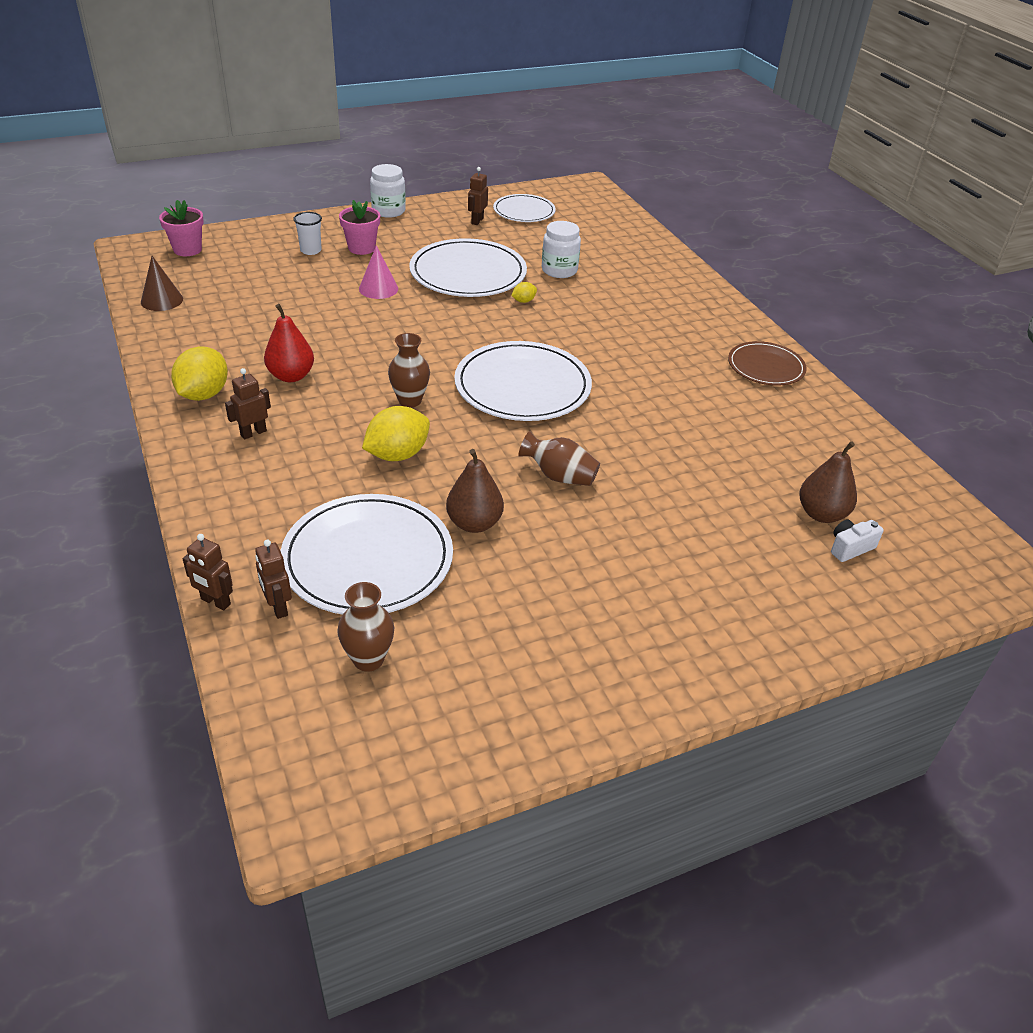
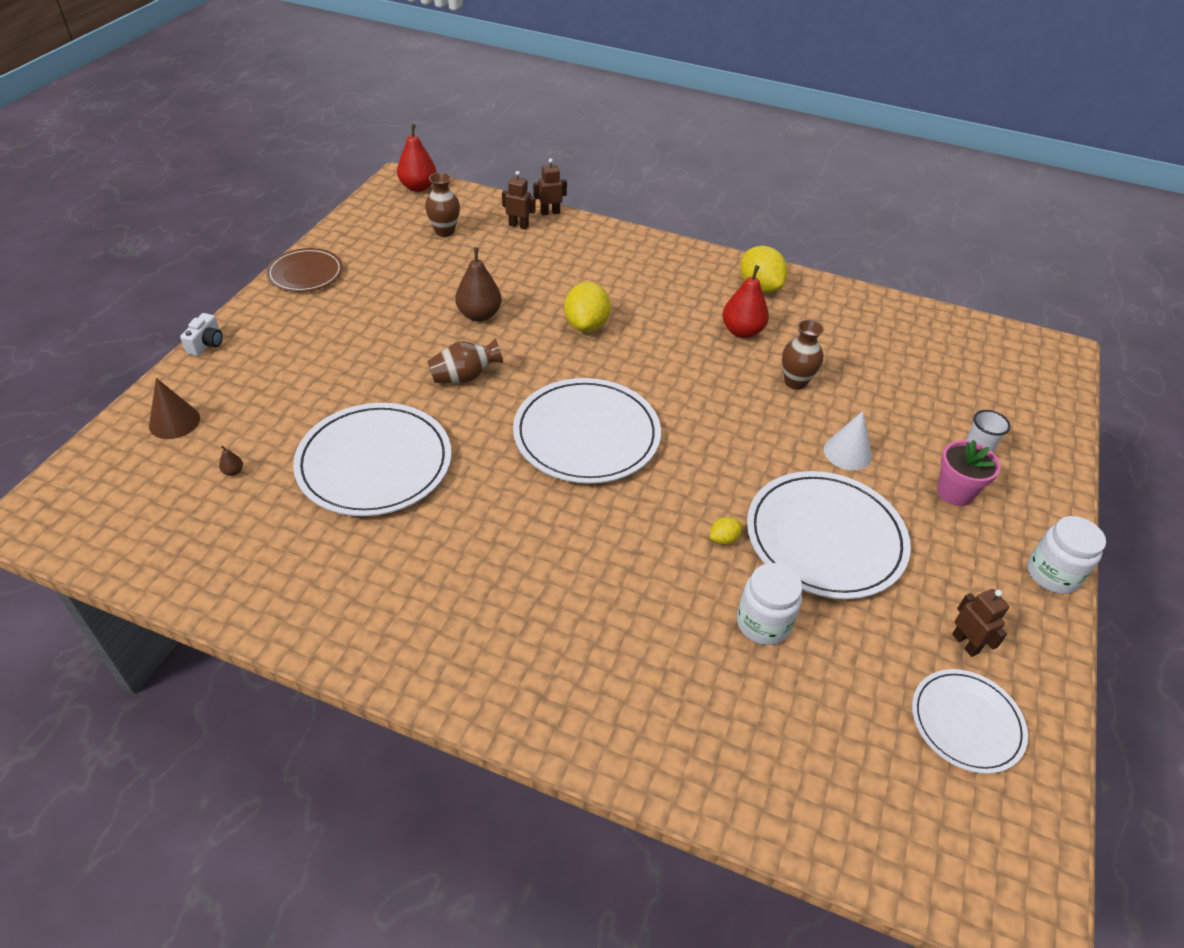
camera: 135 degrees right, 5 degrees up
brown cone [141,256,183,311] -> brown cone moved to [149,378,200,439]
pink flower pot [159,200,204,256] -> none
brown robot [225,368,271,439] -> none
white plate [280,494,453,614] -> white plate moved to [293,403,451,516]
pink cone [359,245,398,299] -> white cone [824,411,872,470]
brown vase [388,333,430,408] -> brown vase moved to [782,320,824,390]
yellow lemon [511,282,537,303] -> yellow lemon turned 45 degrees clockwise [710,517,742,545]
brown plate [728,341,807,386] -> brown plate moved to [266,248,343,292]
brown pear [799,441,857,523] -> brown pear [219,446,243,476], size x0.41
white camera [831,520,884,562] -> white camera moved to [180,313,223,356]
none -> red pear [397,124,436,192]

